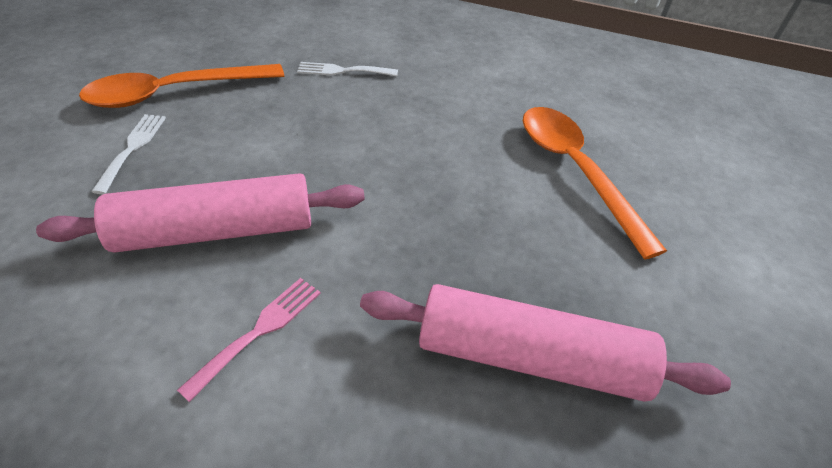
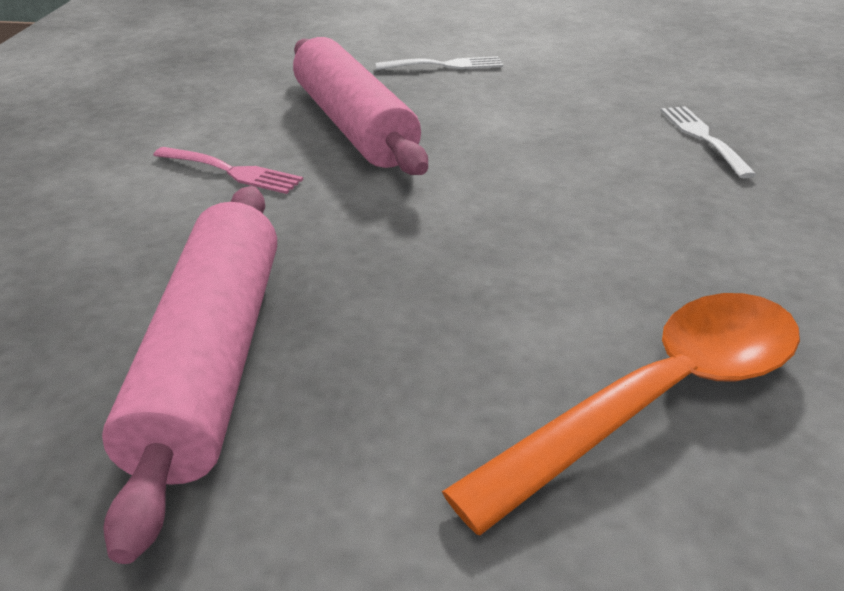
camera: 80 degrees right, 10 degrees down
orange spoon [79,64,284,108] -> none

